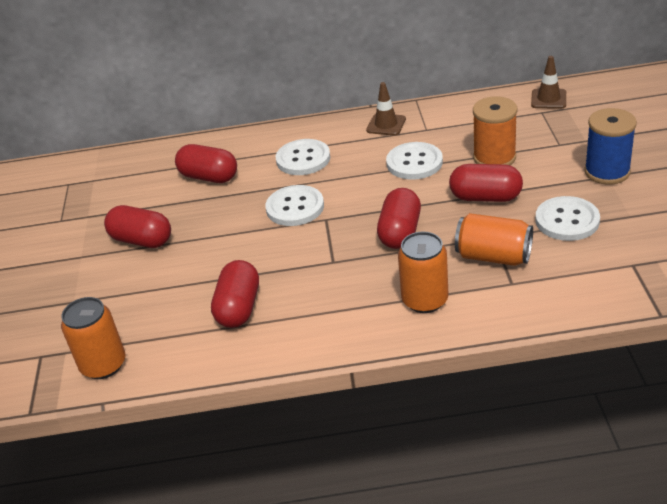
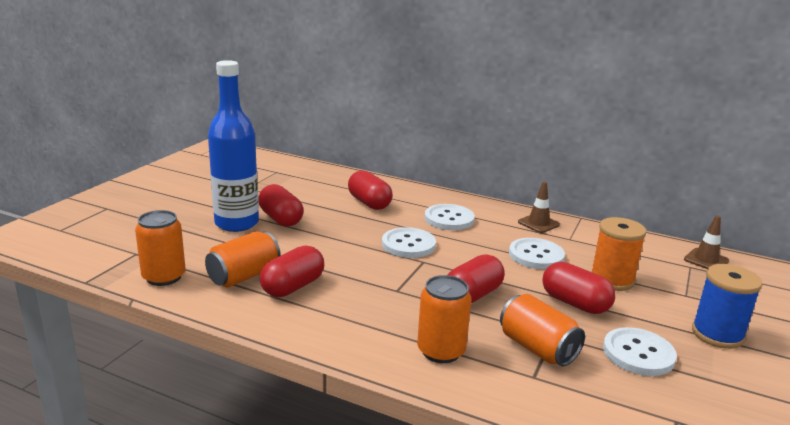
camera: 25 degrees right, 15 degrees down
none -> orange can [205,231,281,287]
none -> blue bottle [208,60,259,232]

